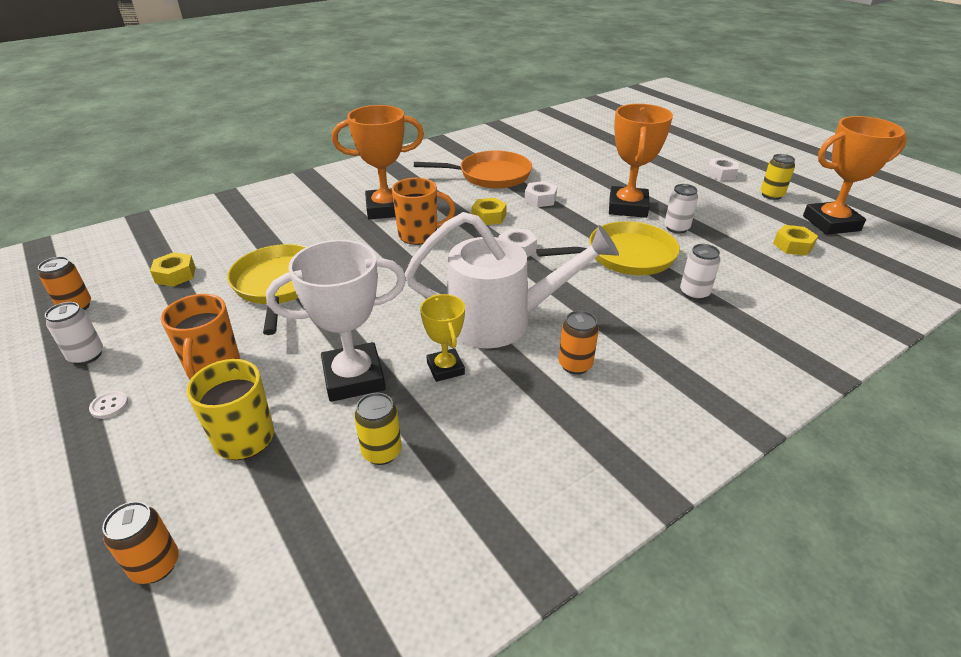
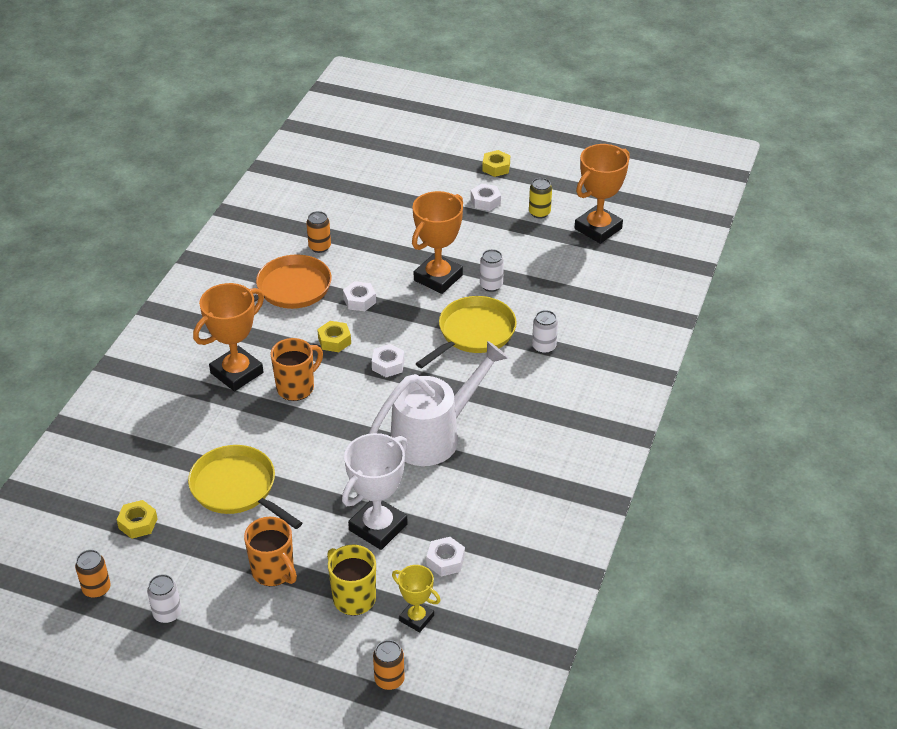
camera: 35 degrees left, 5 degrees up
white button [89,391,129,419] -> none
yellow can [354,393,402,465] -> white nut [426,537,465,577]
yellow trophy [420,294,465,382] -> yellow trophy moved to [392,565,441,632]
orange can [559,310,599,375] -> orange can moved to [306,211,331,253]
orange trophy [609,104,673,218] -> orange trophy turned 60 degrees clockwise [412,191,463,294]
yellow nut [773,225,818,256] -> yellow nut moved to [482,150,510,177]

